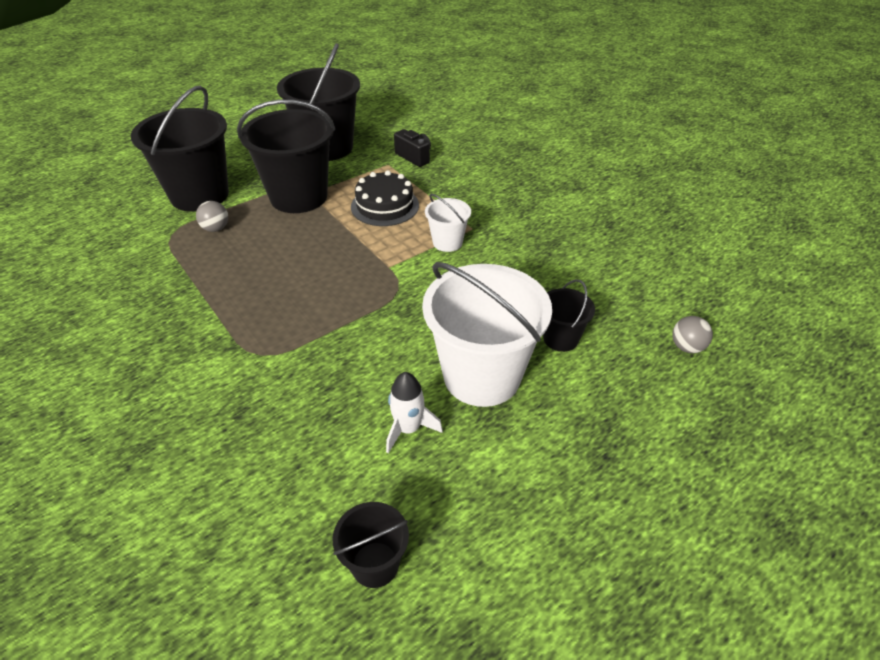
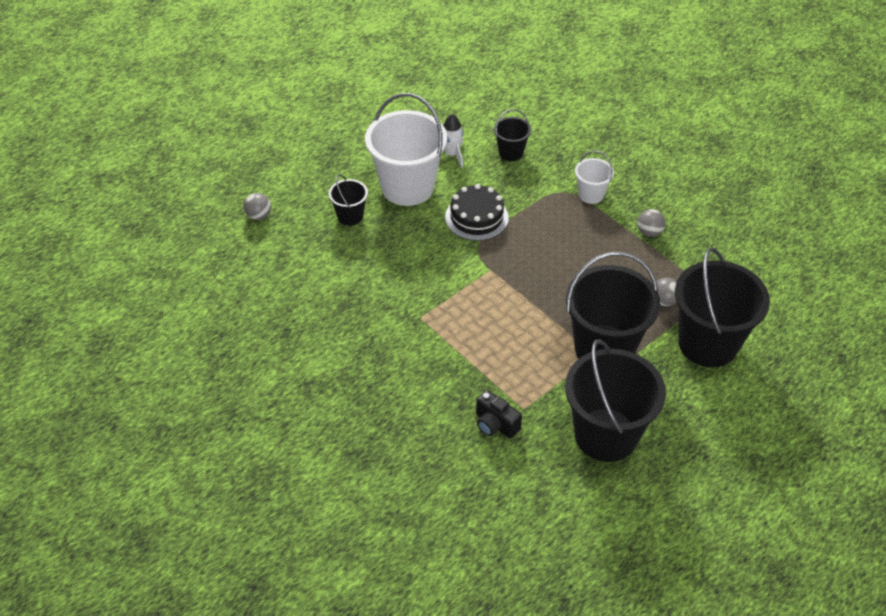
camera: 175 degrees right, 5 degrees up
black bucket [332,502,409,588] -> black bucket moved to [494,109,531,161]
black cake [351,170,419,226] -> black cake moved to [445,184,509,241]
white bucket [425,194,471,252] -> white bucket moved to [575,151,614,204]
none -> grey ball [637,209,665,237]

